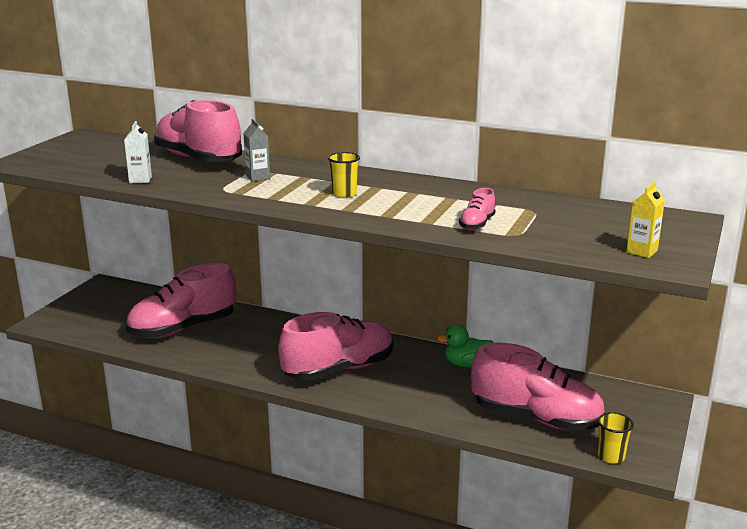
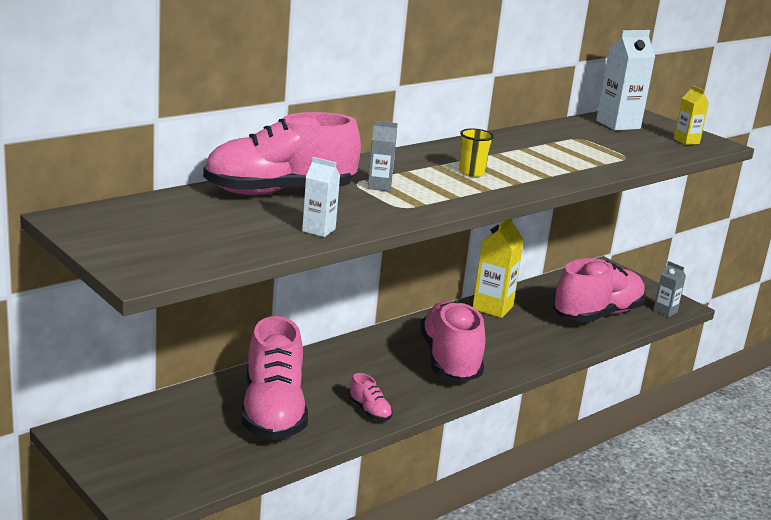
camera: 65 degrees left, 0 degrees up
green duck [437,325,494,368] -> yellow carton [473,219,524,318]
pink shoe [459,188,496,230] -> pink shoe moved to [349,373,393,421]
yellow cup [598,412,634,464] -> grey carton [653,261,686,317]
none -> white carton [596,30,655,131]

